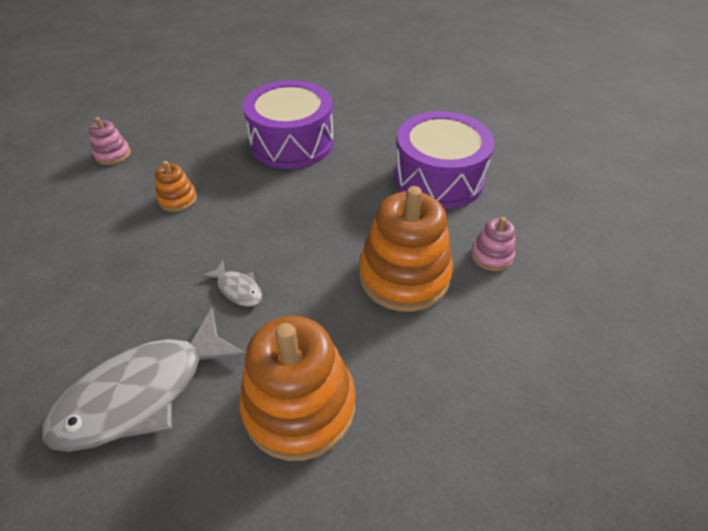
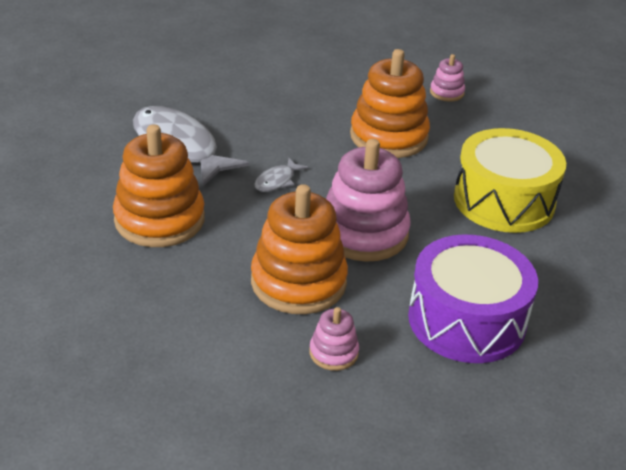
camera: 85 degrees right, 10 degrees down
orange stacking toy [155,161,197,212] -> orange stacking toy [350,49,430,158], size x2.10
purple drum [243,80,334,169] -> yellow drum [454,128,566,233]
none -> pink stacking toy [326,139,411,262]

